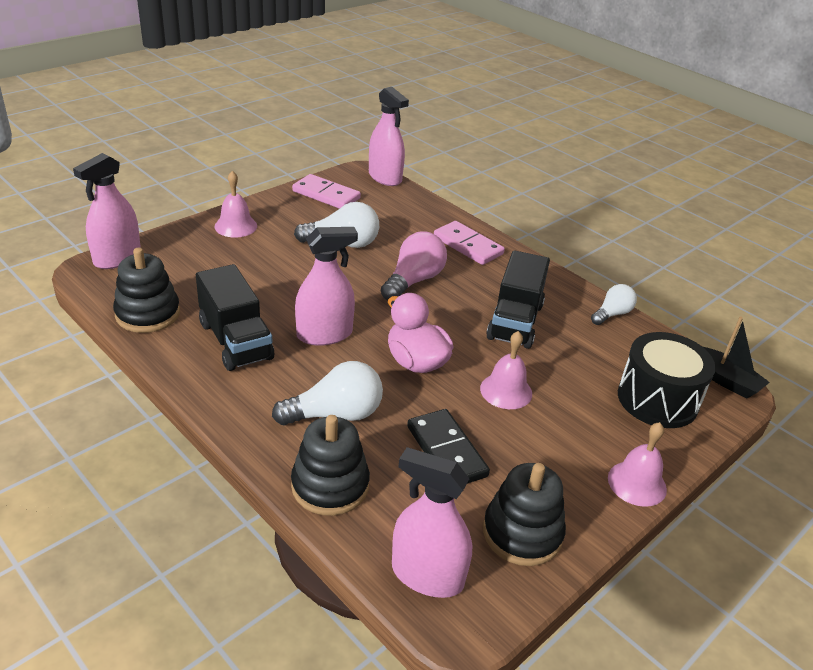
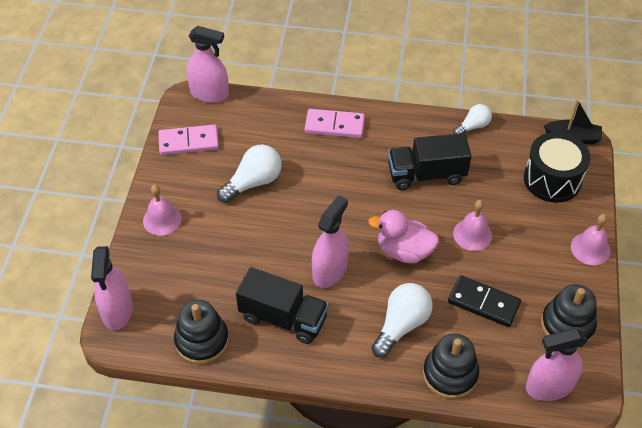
camera: 35 degrees left, 15 degrees up
pink light bulb [381,231,447,300] -> none
black truck [486,250,550,349] -> black truck turned 105 degrees clockwise [388,133,472,190]
white light bulb [591,284,637,325] -> white light bulb turned 45 degrees clockwise [453,104,492,134]

